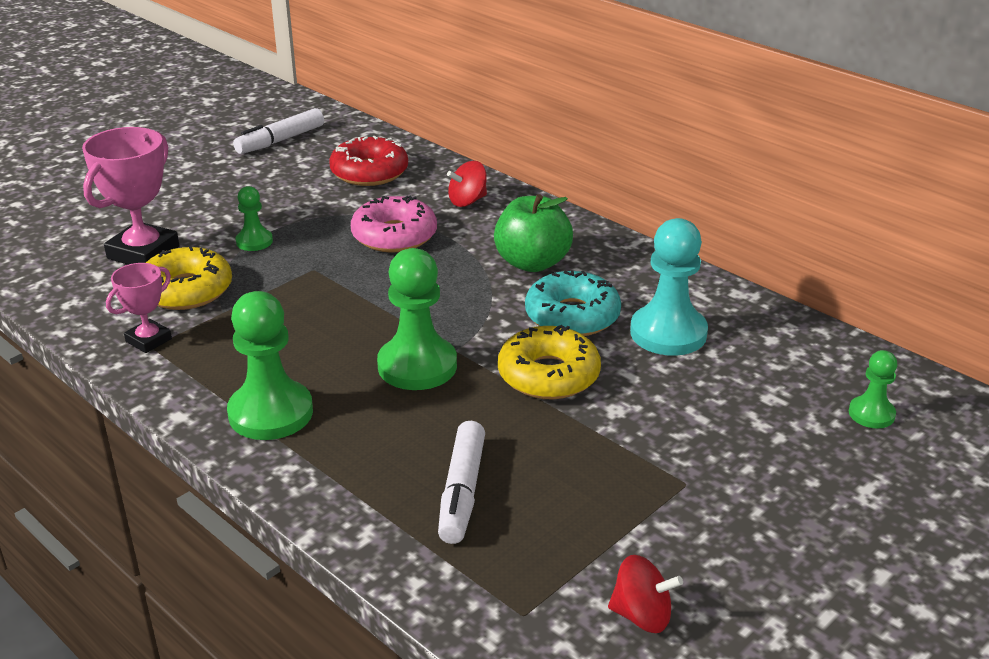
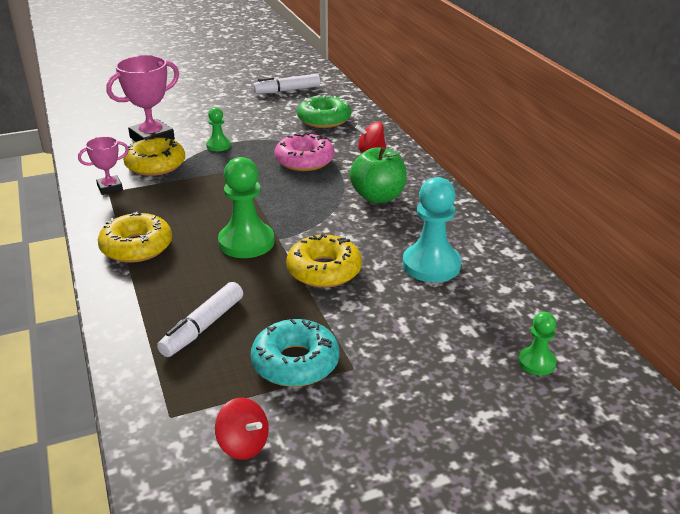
camera: 25 degrees right, 0 degrees up
green pawn [227,291,313,440] -> yellow donut [98,212,172,263]
red donut [329,136,408,186] -> green donut [297,95,351,128]
turquoise donut [525,270,621,336] -> turquoise donut moved to [251,319,339,387]

